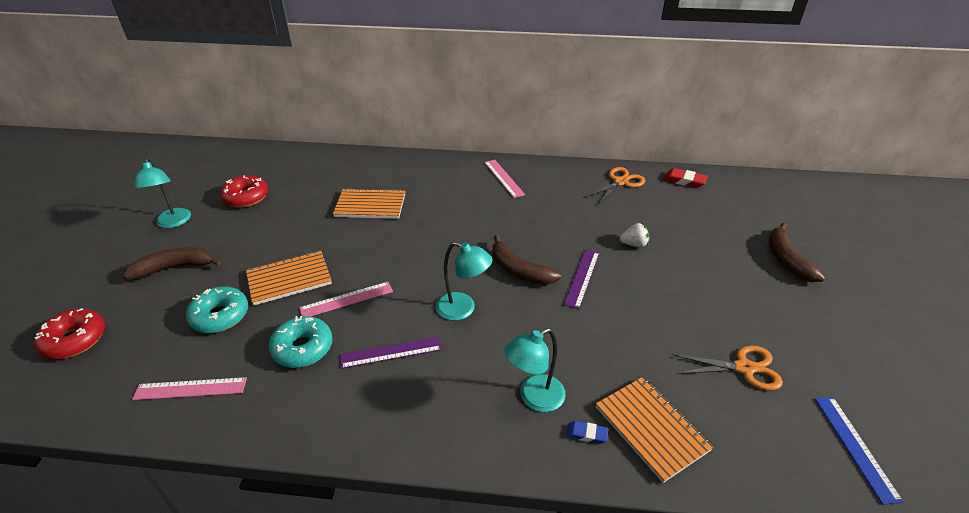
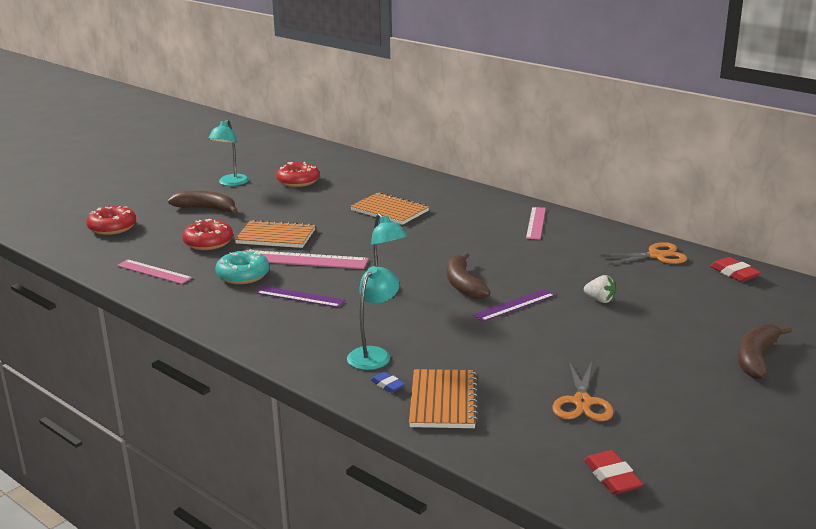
camera: 35 degrees right, 15 degrees down
turquoise donut [186,286,248,333] -> red donut [182,219,233,250]
pink ruler [299,282,393,317] -> pink ruler [245,250,369,269], size x1.52
turquoise lamp [504,328,566,412] -> turquoise lamp turned 120 degrees clockwise [347,266,399,370]
orange scissors [673,345,783,390] -> orange scissors turned 60 degrees clockwise [552,362,613,421]
blue ruler [815,397,904,505] -> red eraser [584,450,643,494]

